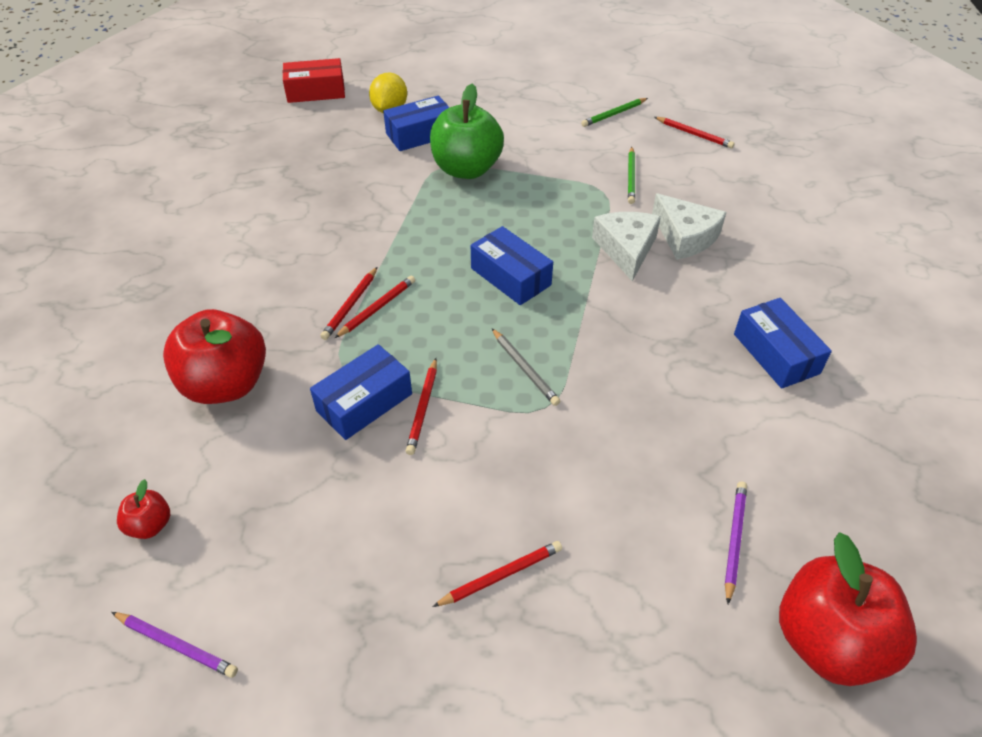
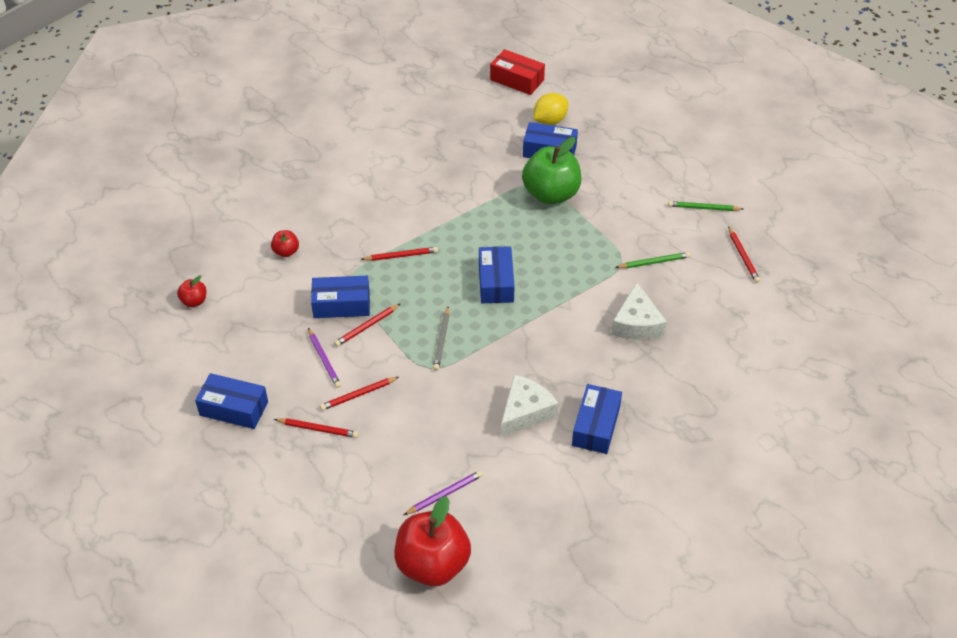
camera: 40 degrees right, 0 degrees up
purple pencil [111,612,238,678] -> purple pencil moved to [308,328,341,388]
red apple [163,309,266,404] -> red apple [271,230,299,257], size x0.45
red pencil [320,267,377,340] -> red pencil moved to [320,377,399,411]
white cheese [592,212,661,281] -> white cheese moved to [501,375,558,437]
green pencil [628,147,635,204] -> green pencil turned 150 degrees counterclockwise [615,252,690,269]
none -> blue box [195,373,268,429]

